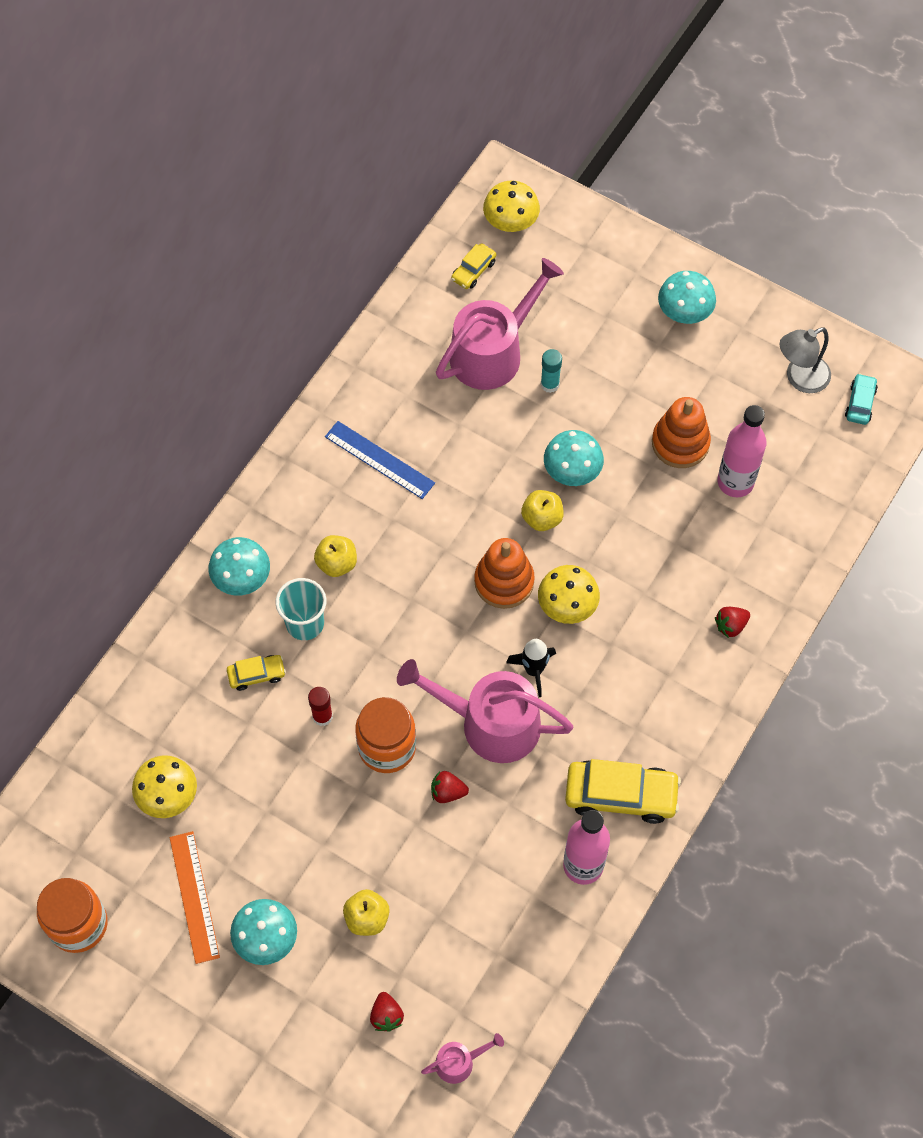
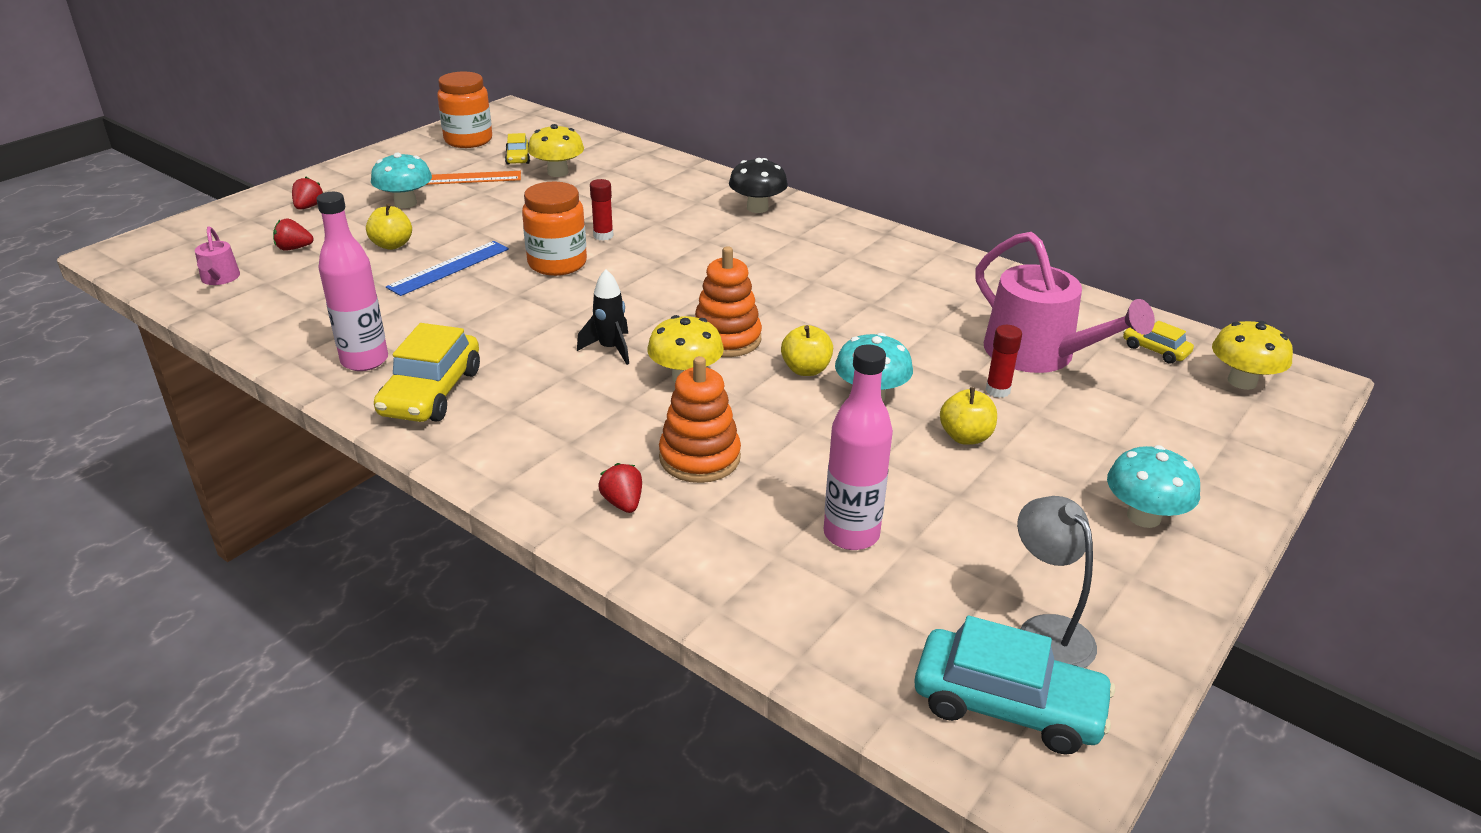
camera: 95 degrees right, 30 degrees down
turquoise mushroom [208,537,270,596] -> black mushroom [729,158,788,213]
yellow car [227,655,286,691] -> yellow car moved to [505,133,530,165]
turquoise cup [275,578,327,640] -> none
yellow apple [314,535,357,577] -> yellow apple moved to [940,387,997,445]
blue ruler [325,421,435,499] -> blue ruler moved to [386,241,509,296]
pink watering can [397,659,574,763] -> none
red strawberry [431,771,469,803] -> red strawberry moved to [292,177,323,210]
turquoise glue stick [541,349,562,393] -> red glue stick [986,325,1022,398]
orange stacking toy [652,397,711,468] -> orange stacking toy moved to [659,356,741,483]
turquoise car [845,373,878,425] -> turquoise car [914,616,1115,755], size x1.91

